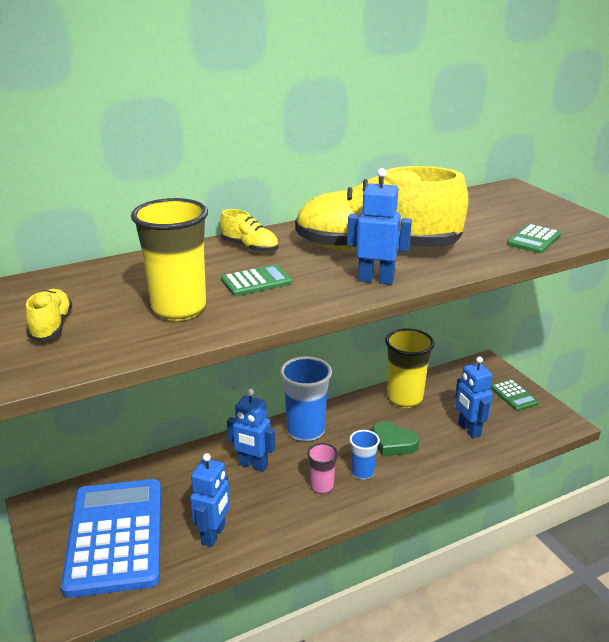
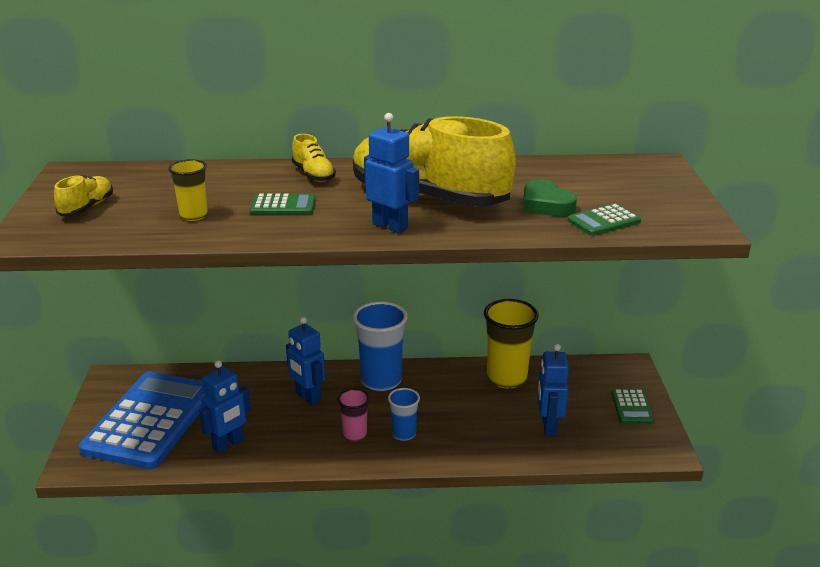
camera: 25 degrees right, 0 degrees up
yellow cup [131,198,208,321] -> yellow cup [168,159,208,221], size x0.55
green heart [372,421,419,456] -> green heart moved to [523,179,577,217]

